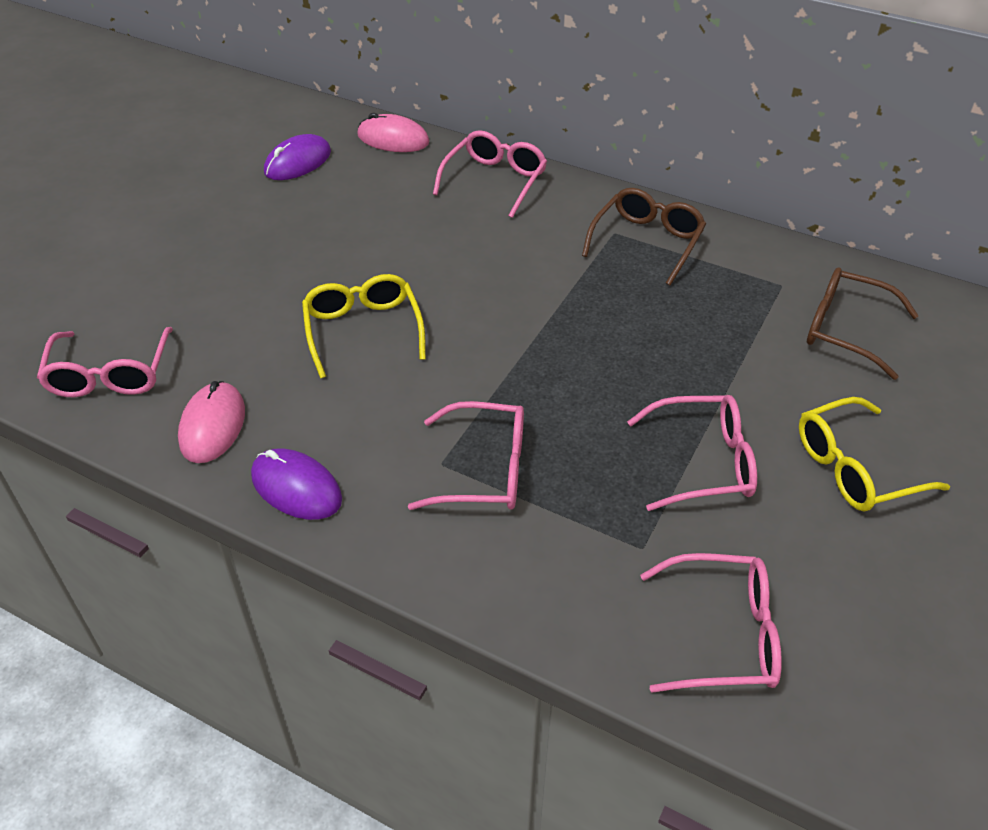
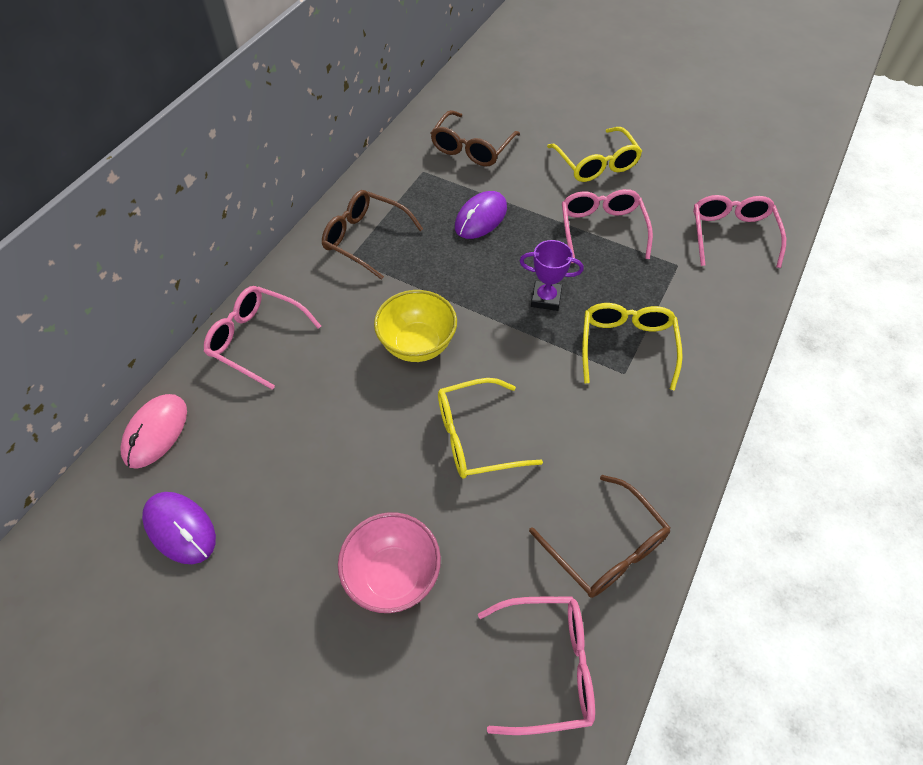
camera: 90 degrees left, 10 degrees up
pink mouse [178,381,245,463] -> brown glasses [529,475,671,598]
purple mouse [251,449,342,520] -> purple mouse moved to [455,191,507,239]
pink glasses [408,401,524,510] -> yellow glasses [582,303,683,390]
none -> pink bowl [338,512,441,613]
none -> yellow bowl [374,290,457,362]
none -> purple trophy [520,240,584,311]

